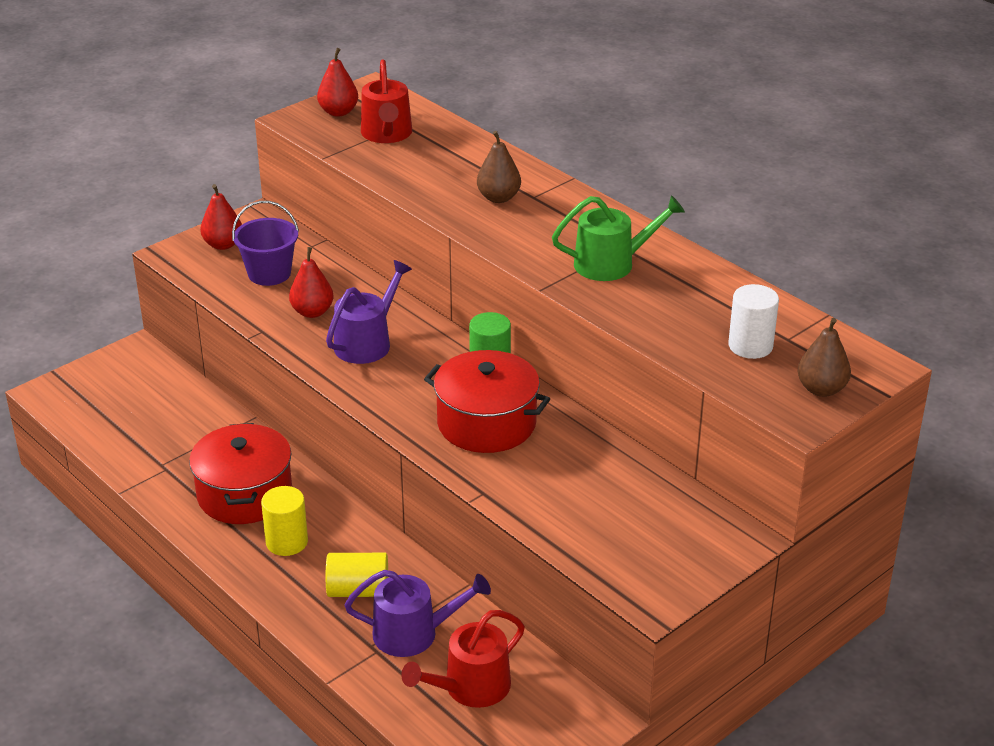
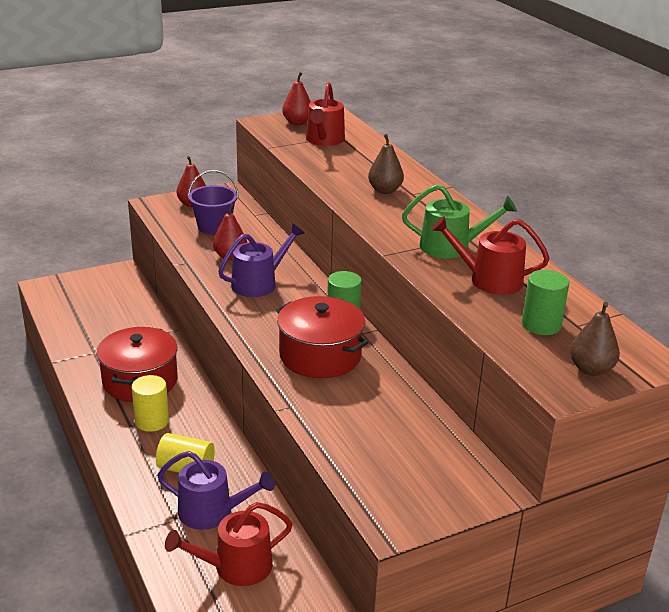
camera: 15 degrees right, 5 degrees down
white cylinder [728,284,779,359] -> green cylinder [522,270,569,335]
none -> red watering can [431,216,550,295]

